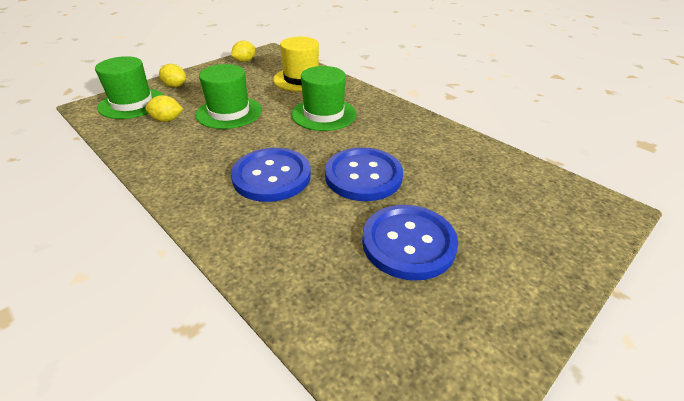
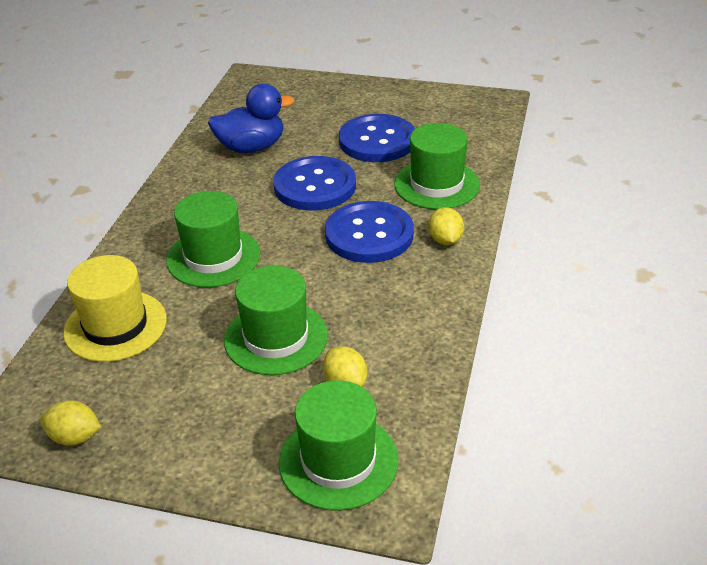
camera: 120 degrees left, 0 degrees up
yellow lemon [159,64,186,87] -> yellow lemon moved to [428,207,464,245]
none -> blue duck [208,84,295,153]
none -> green hat [394,123,480,209]

